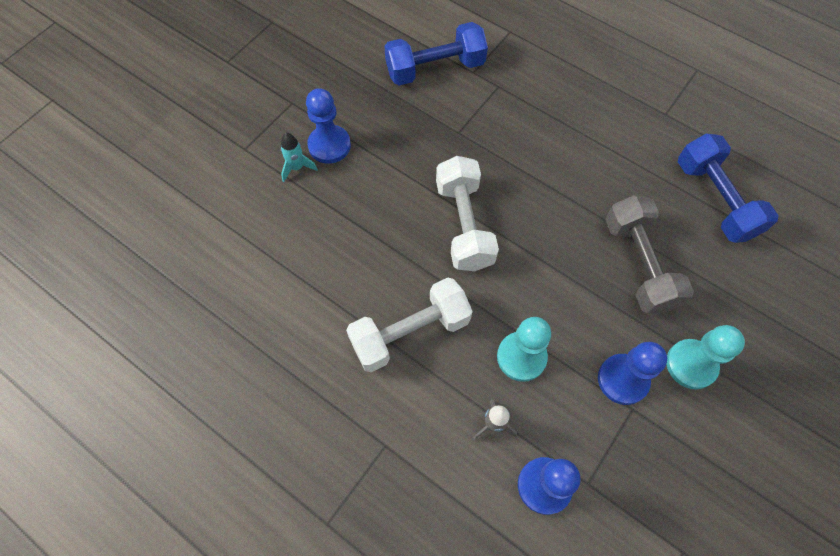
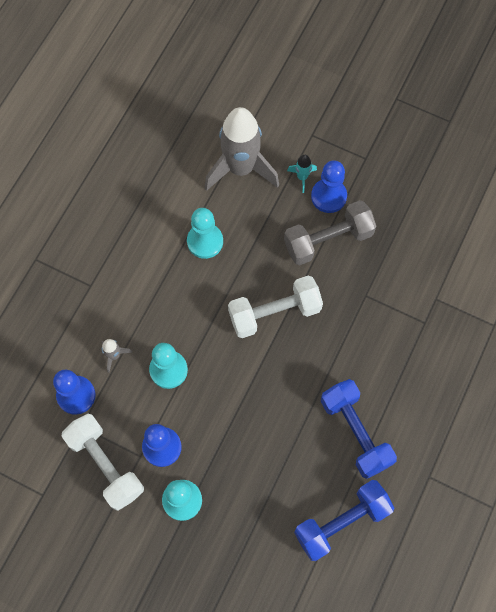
camera: 80 degrees right, 5 degrees up
white dumbbell [346,278,473,372] -> white dumbbell moved to [62,414,144,511]
blue dumbbell [385,22,488,85] -> blue dumbbell moved to [321,379,397,479]
grey dumbbell [605,195,694,314] -> grey dumbbell moved to [284,200,376,265]
none -> turquoise pawn [187,208,223,259]
none -> grey rocket [205,107,279,191]

